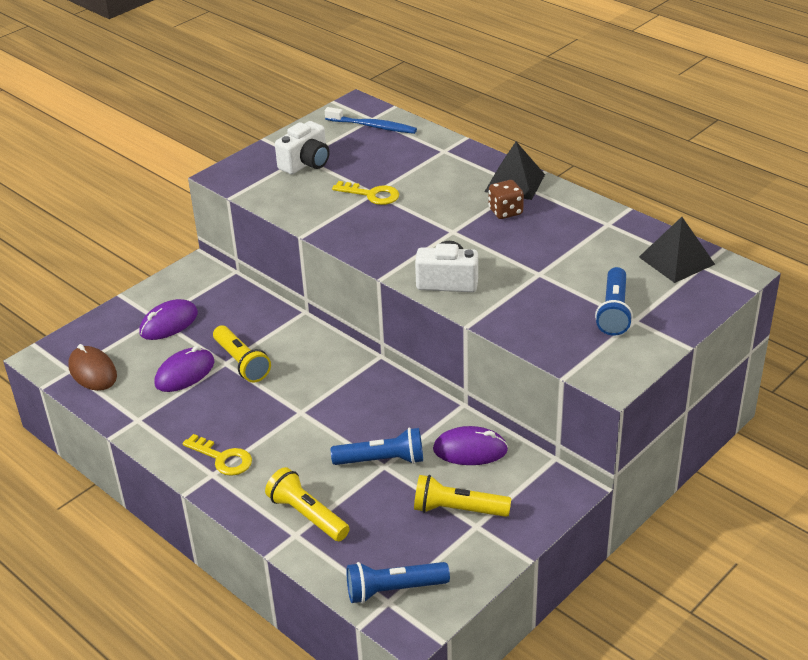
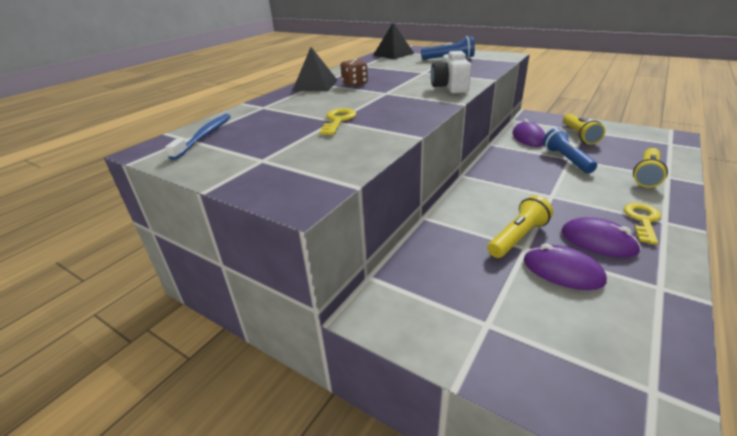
camera: 100 degrees left, 5 degrees down
brown mouse [68,344,117,391] -> none
purple mouse [139,299,198,340] -> purple mouse moved to [561,217,641,258]
white camera [275,121,330,174] -> none
blue flashlight [347,562,450,604] -> none

